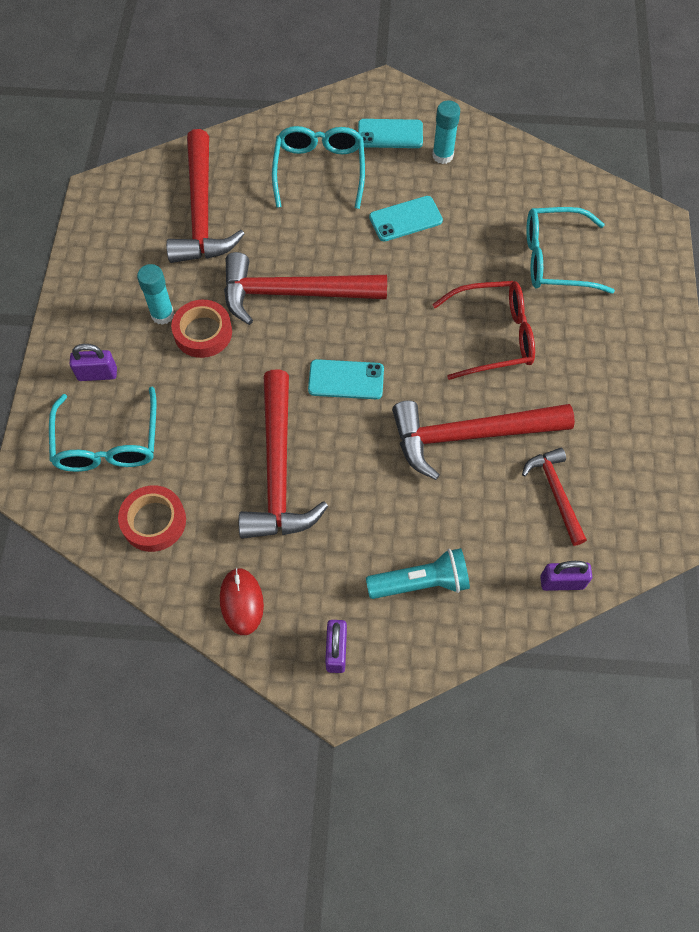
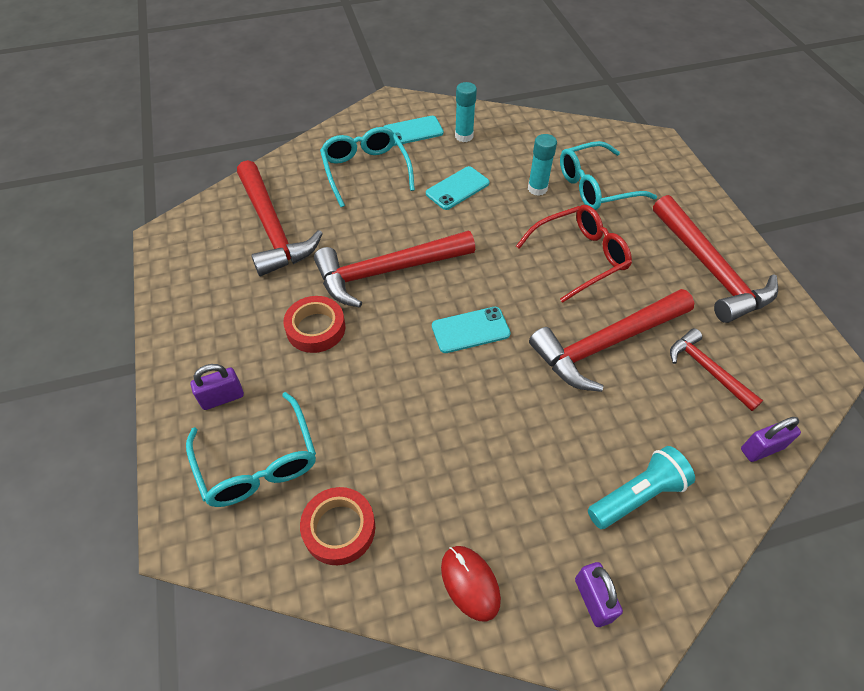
camera: 20 degrees left, 10 degrees down
turquoise glue stick [137,264,174,325] -> turquoise glue stick moved to [528,134,557,196]
red hammer [239,369,328,539] -> red hammer moved to [653,195,778,323]

